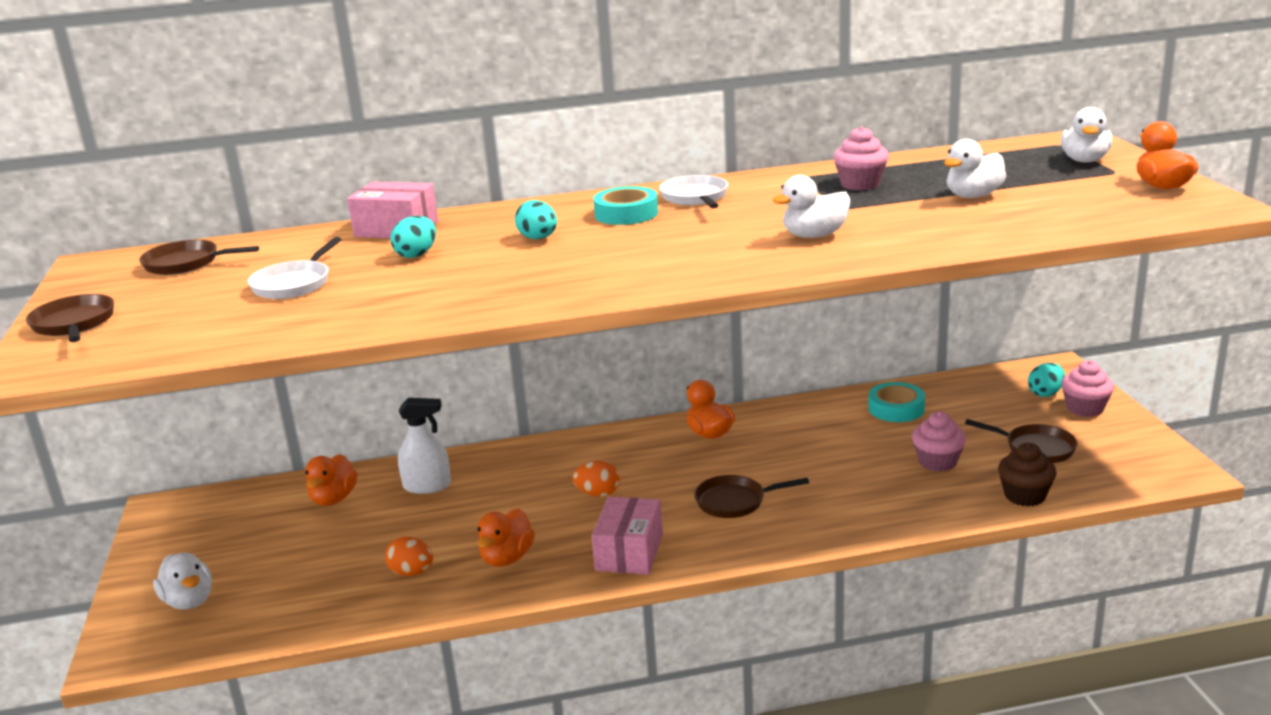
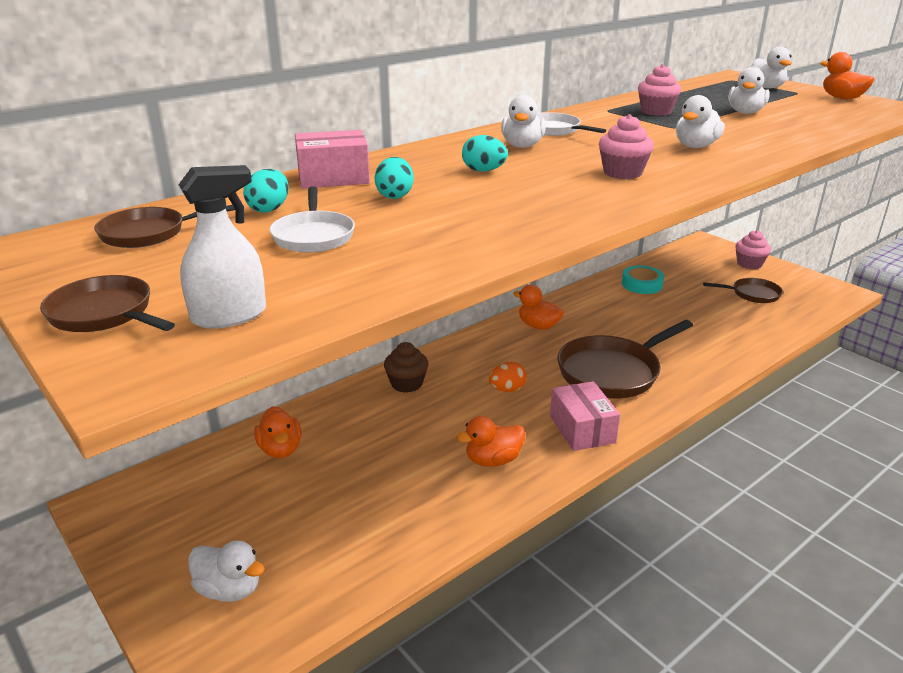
camera: 30 degrees left, 5 degrees up
orange egg [385,537,433,576] -> none
white spray bottle [398,398,451,494] -> white spray bottle moved to [178,165,266,329]
orange duck [477,509,535,567] -> orange duck turned 75 degrees clockwise [457,416,525,467]
turquoise tape [593,186,658,225] -> white duck [501,95,546,148]
brown pan [694,475,809,518] -> brown pan [557,320,693,398], size x1.82
pink cupcake [912,412,966,472] -> pink cupcake moved to [599,114,654,179]
brown cupcake [998,443,1057,506] -> brown cupcake moved to [384,342,428,393]
turquoise egg [1028,363,1065,397] -> turquoise egg moved to [243,169,289,212]

